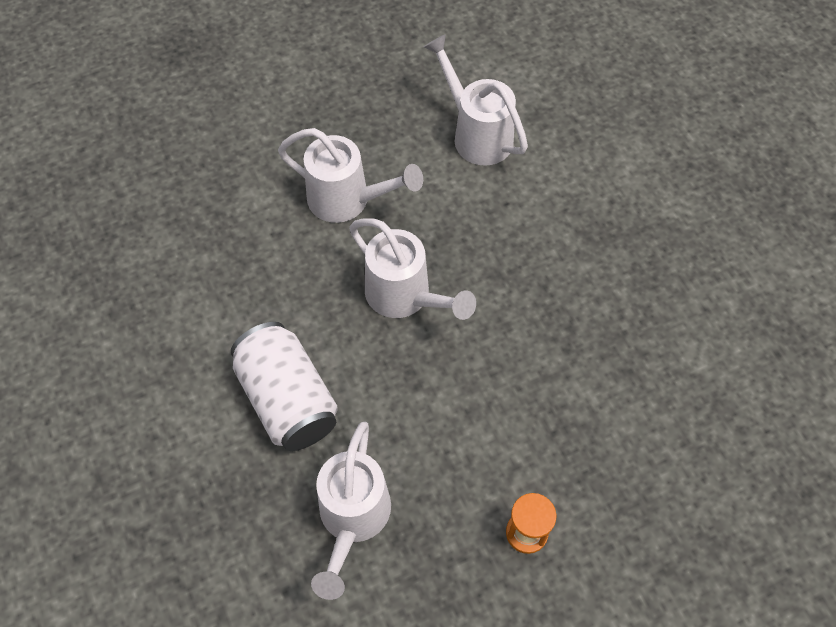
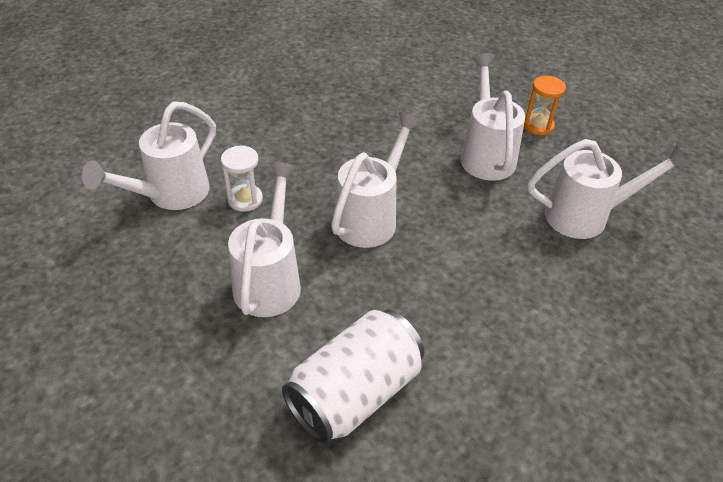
camera: 105 degrees left, 15 degrees down
white can [231,322,338,451] -> white can moved to [282,310,424,444]
none -> white hourglass [221,146,263,212]
none -> white watering can [460,53,525,181]

